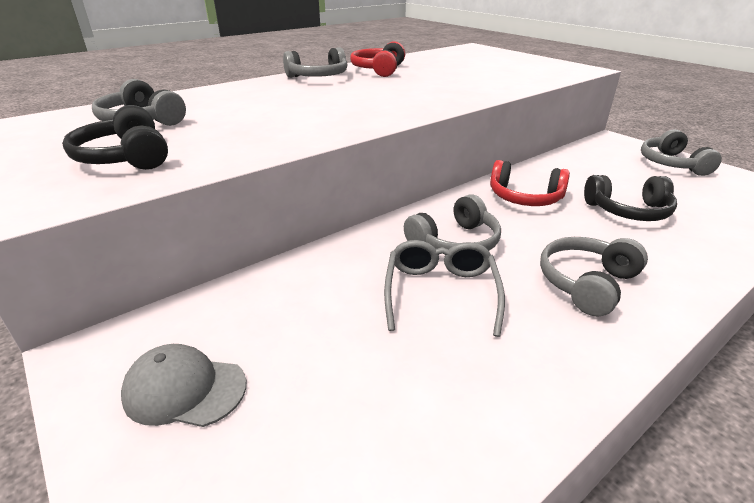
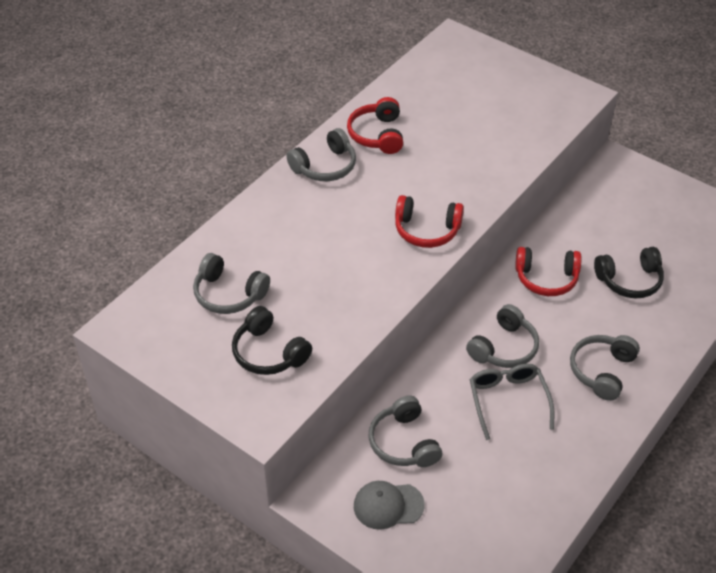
camera: 15 degrees left, 15 degrees up
grey headphones [641,129,722,176] -> grey headphones moved to [369,396,442,467]
none -> red headphones [395,195,464,248]

